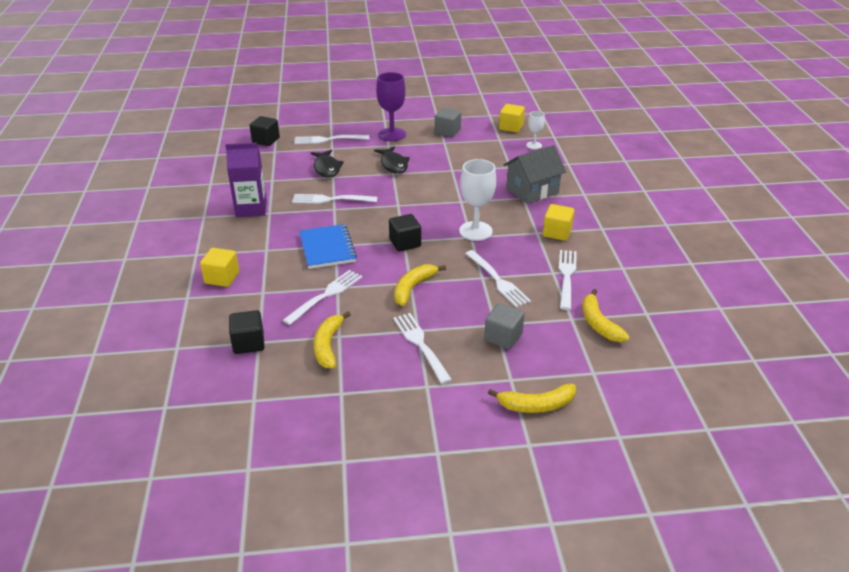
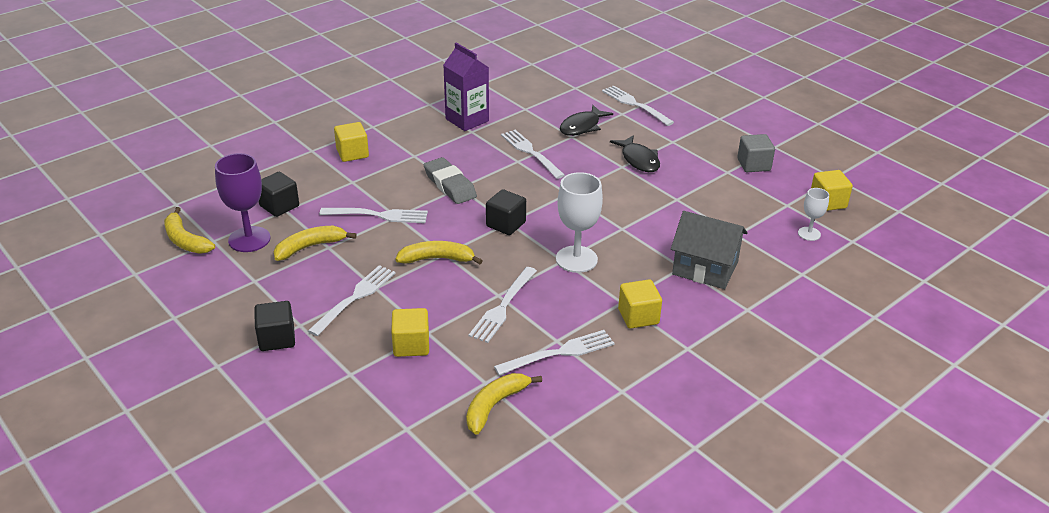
camera: 55 degrees right, 0 degrees up
black cube [249,116,280,146] -> black cube moved to [254,301,295,351]
blue notebook [299,224,357,269] -> grey eraser [424,157,477,204]
black fish [374,146,410,174] -> black fish turned 60 degrees counterclockwise [610,135,660,172]
purple goblet [376,72,406,141] -> purple goblet moved to [215,153,270,252]
grey cube [484,303,525,349] -> yellow cube [391,308,429,357]
yellow banana [488,384,576,413] -> yellow banana moved to [164,207,215,254]

